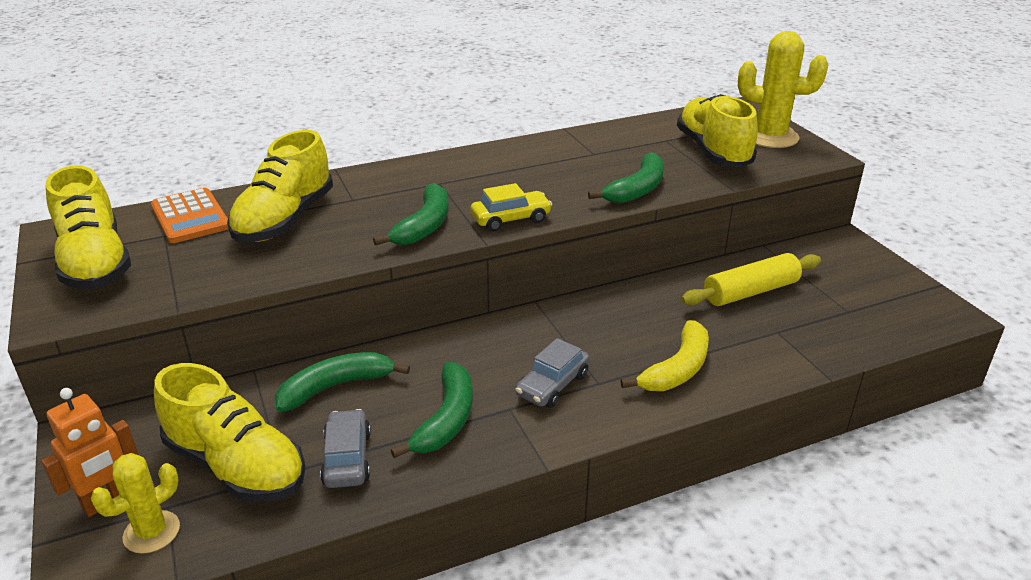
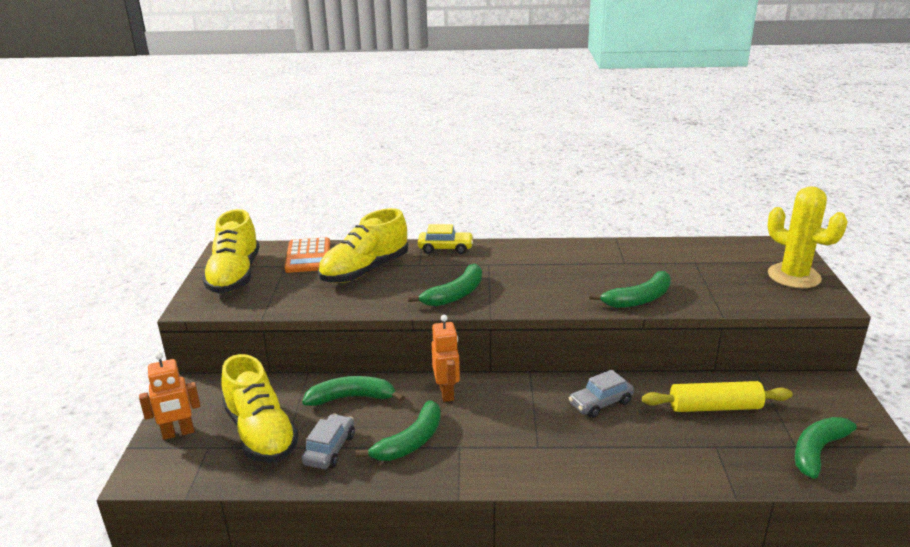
camera: 25 degrees right, 5 degrees down
yellow cactus [91,453,180,554] -> none
yellow car [470,183,552,231] -> yellow car moved to [418,224,474,254]
grey car [516,338,590,408] -> grey car moved to [569,370,634,418]
yellow banana [621,320,709,391] -> none
yellow shoe [677,94,758,168] -> none
none -> orange robot [431,315,460,402]
none -> green banana [795,417,869,479]

